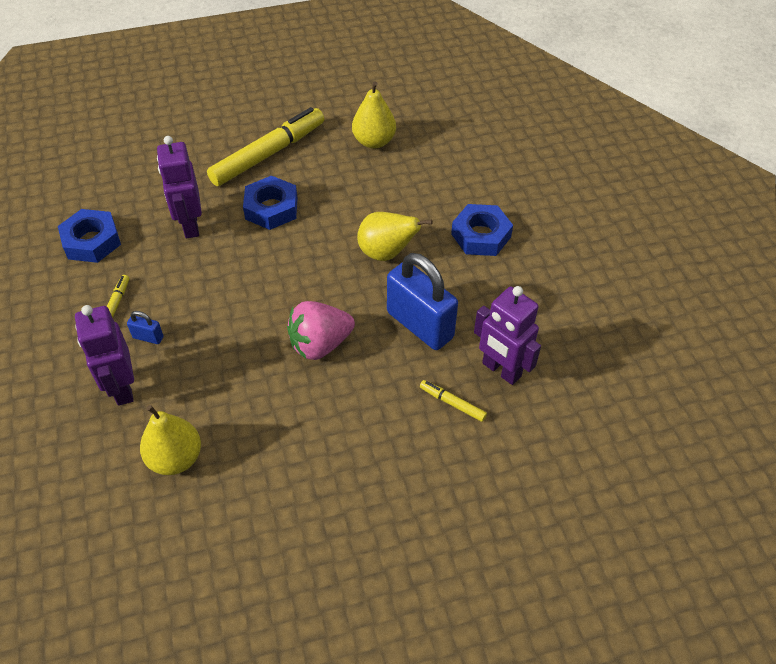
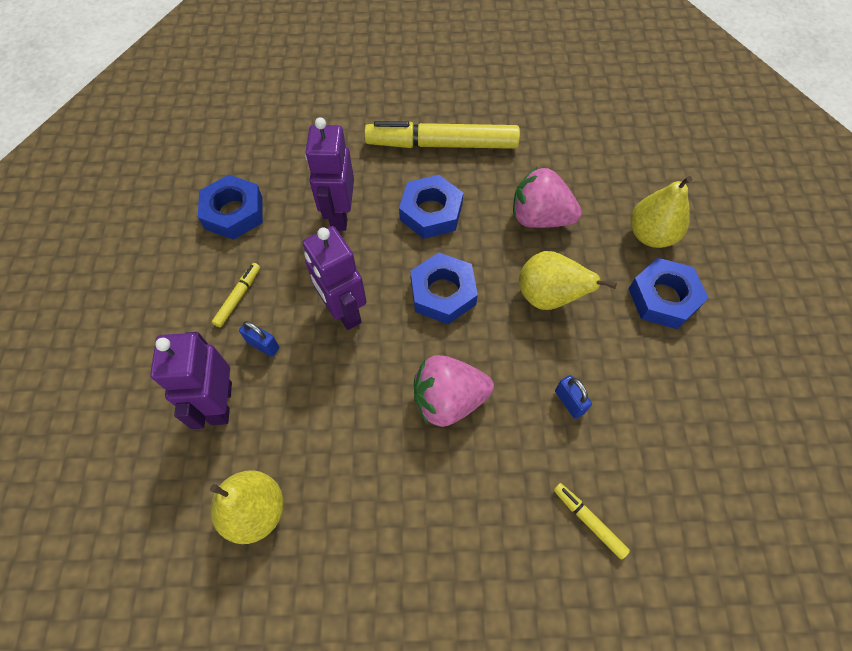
camera: 15 degrees right, 10 degrees up
yellow marker [207,107,324,186] -> yellow marker turned 150 degrees counterclockwise [364,121,520,149]
yellow pear [352,81,396,149] -> yellow pear moved to [631,176,692,248]
blue padlock [387,253,458,350] -> blue padlock [555,375,592,419], size x0.41
purple robot [474,286,541,385] -> purple robot moved to [302,226,367,330]
none -> blue nut [410,253,478,324]
none -> pink strawberry [513,167,582,228]

